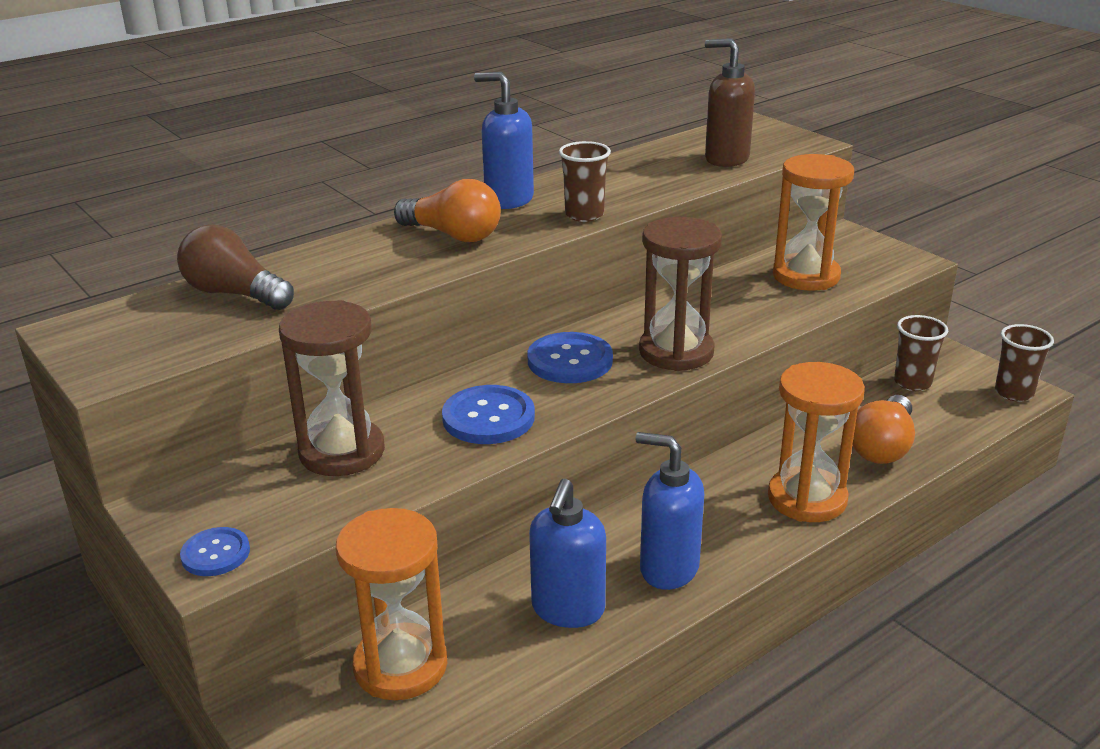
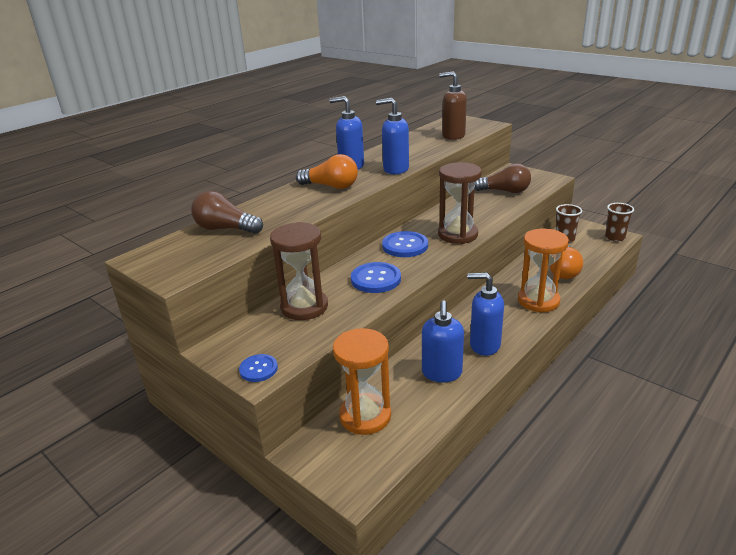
camera: 10 degrees left, 0 degrees up
brown cup [559,141,611,222] -> blue soap dispenser [376,98,409,174]
orange hourglass [773,154,854,291] -> brown light bulb [474,163,531,193]

